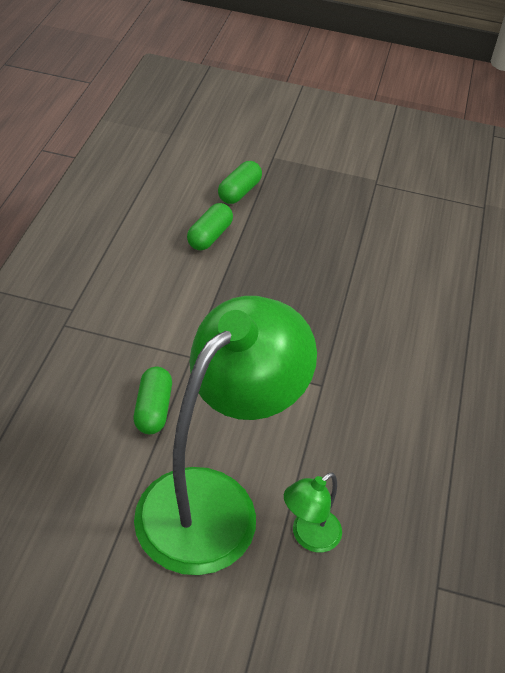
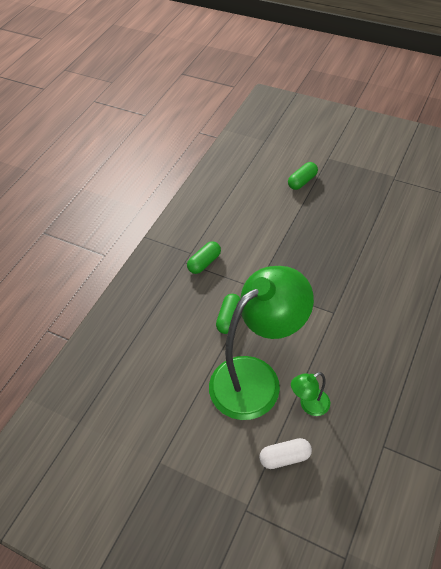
camera: 20 degrees right, 5 degrees up
green capsule [187,203,233,250] -> green capsule moved to [187,241,221,274]
none -> white capsule [259,438,312,469]

